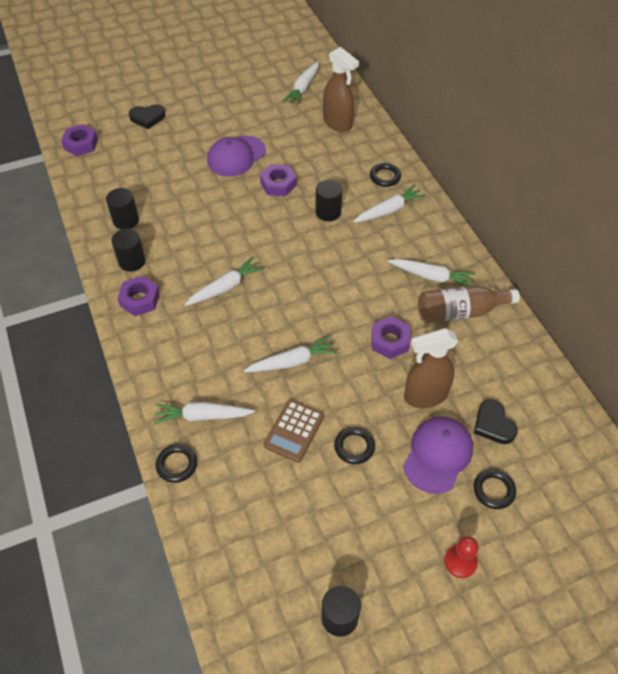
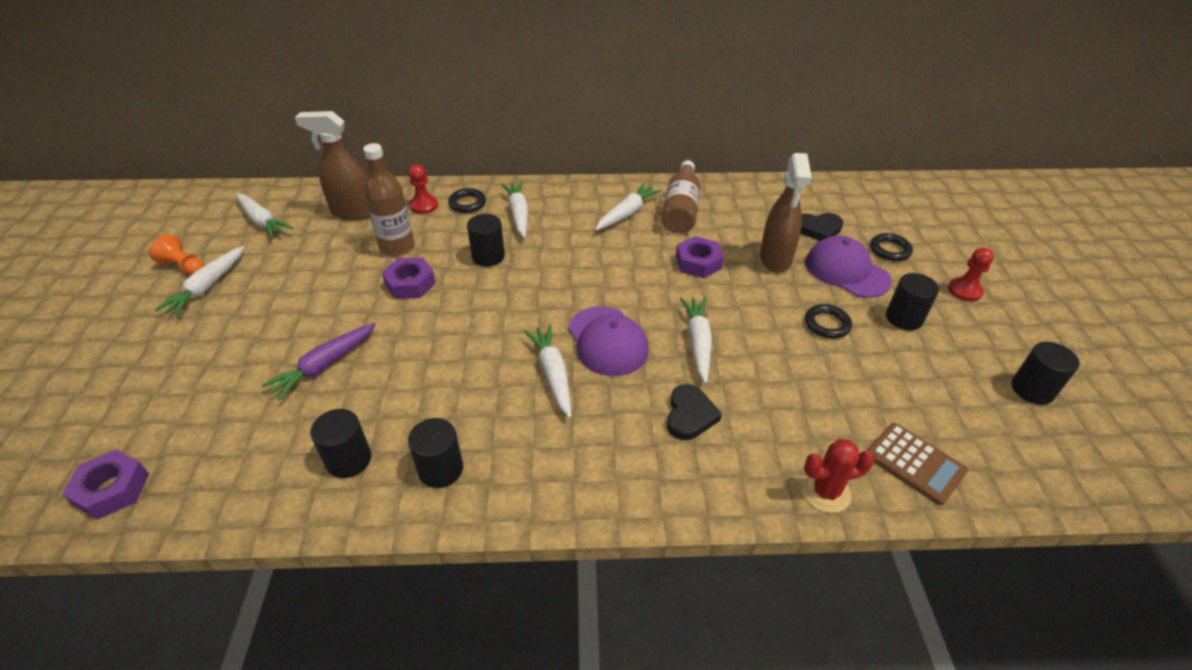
camera: 70 degrees left, 10 degrees down
purple nut [117,276,160,316] -> none
black heart [129,104,166,129] -> black heart moved to [667,384,722,440]
white carrot [154,402,255,425] -> white carrot moved to [154,246,244,317]
black ring [156,444,197,483] -> red cactus [802,439,875,513]
purple cap [207,135,266,177] -> purple cap moved to [568,306,649,376]
brown calculator [264,399,324,463] -> brown calculator moved to [867,423,968,505]
brown spray bottle [323,47,359,132] -> brown spray bottle turned 150 degrees counterclockwise [295,111,370,220]
none -> orange pawn [149,234,205,275]
none -> purple carrot [262,323,376,401]
none -> brown bottle [363,143,415,256]
none -> red pawn [409,165,438,214]
none -> black cylinder [886,273,939,330]

